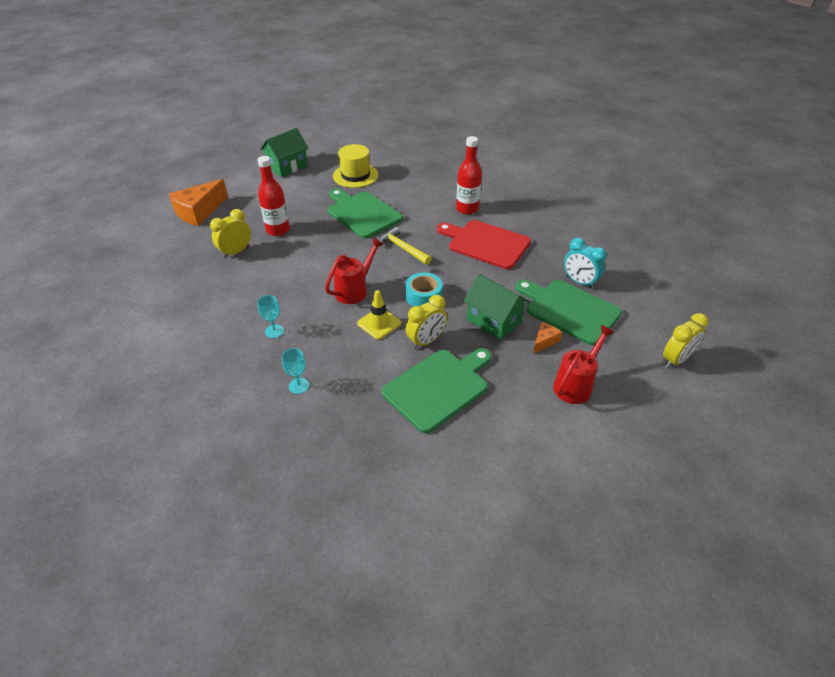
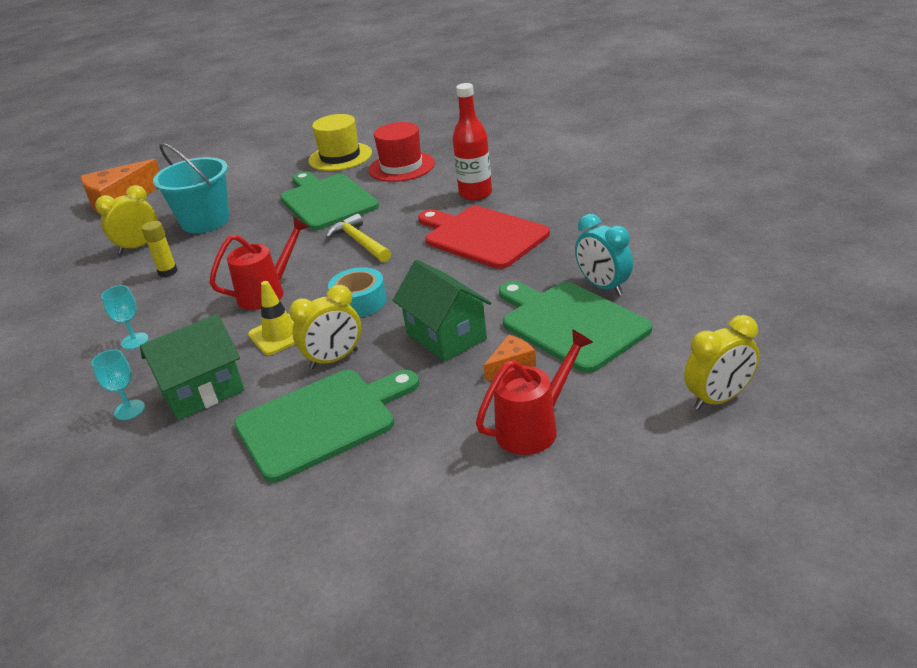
camera: 15 degrees right, 10 degrees down
red bottle [258,156,290,236] -> turquoise bucket [153,143,229,233]
green house [260,128,309,177] -> green house moved to [140,314,244,420]
none -> yellow glue stick [141,221,177,277]
none -> red hat [369,122,435,182]

